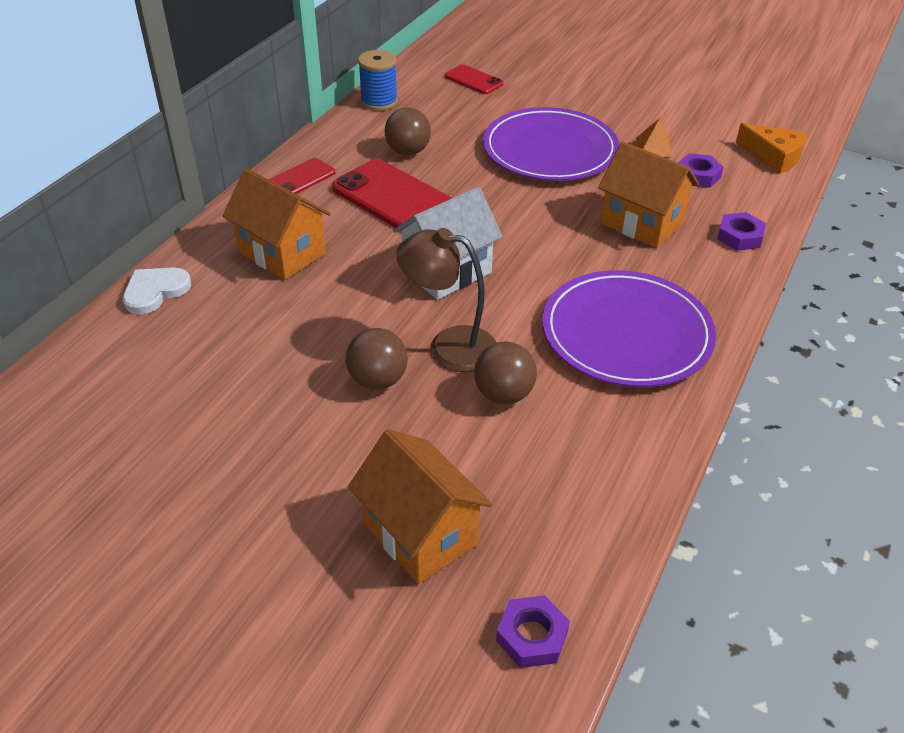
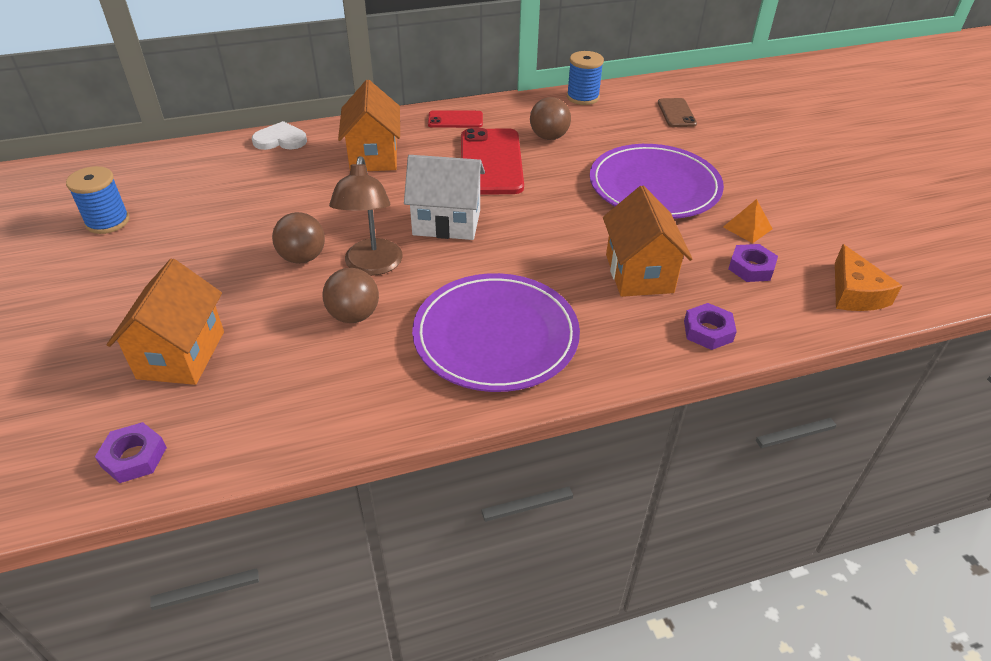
camera: 45 degrees right, 0 degrees up
brown lamp [396,228,497,372] -> brown lamp turned 150 degrees counterclockwise [329,156,403,276]
red phone [445,64,503,94] -> brown phone [658,98,697,127]
none -> blue spool [66,166,130,234]

